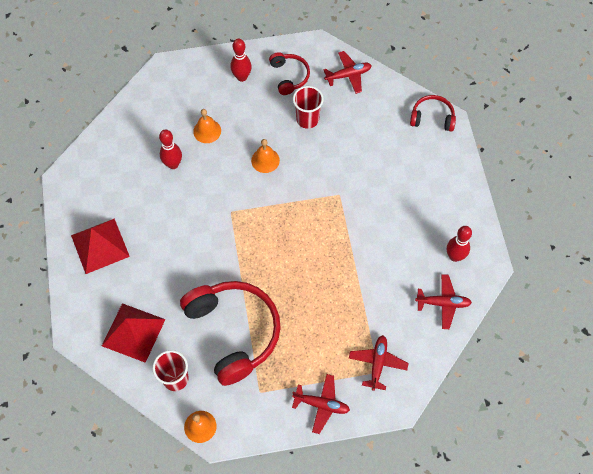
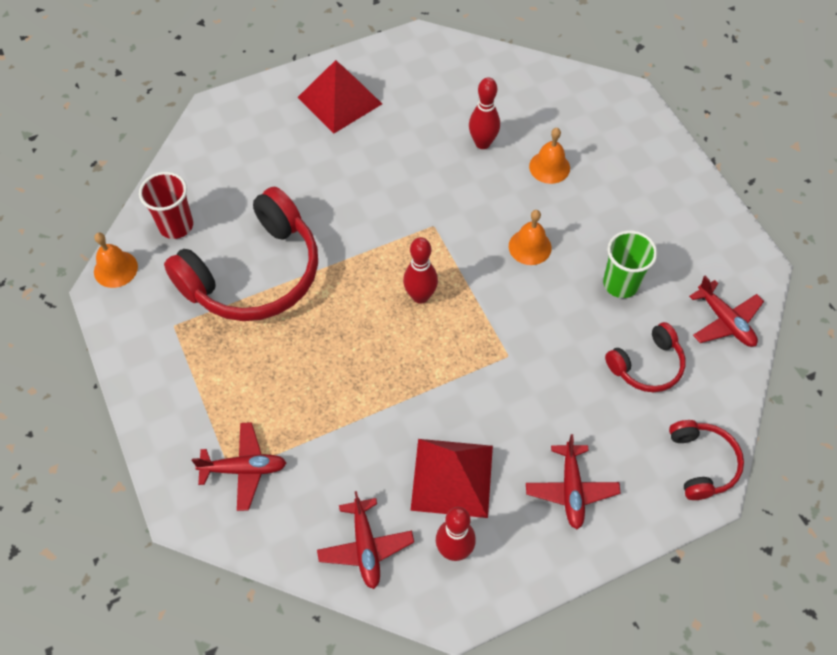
camera: 75 degrees right, 5 degrees down
red pyramid [102,303,166,363] -> red pyramid moved to [410,439,493,518]
red bowling pin [231,39,252,82] -> red bowling pin moved to [403,237,438,304]
red headphones [269,52,310,95] -> red headphones moved to [605,322,686,392]
red plane [292,374,350,434] -> red plane moved to [526,434,621,529]
red cup [293,86,324,129] -> green cup [603,230,658,298]

